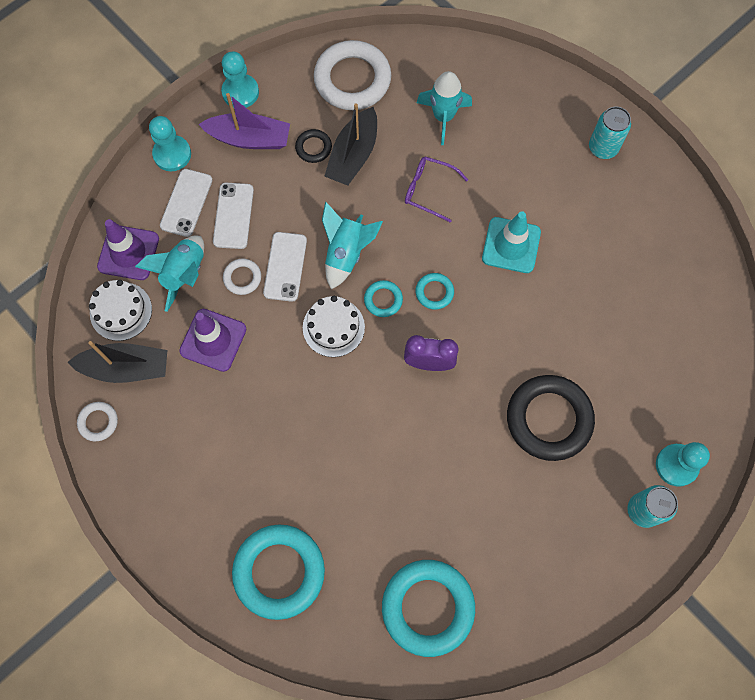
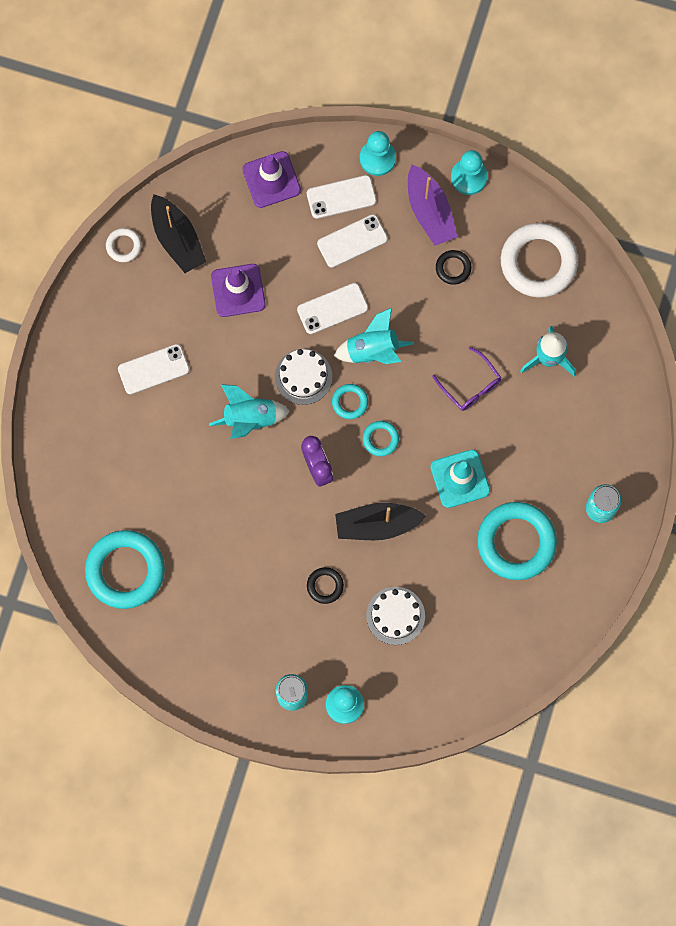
camera: 60 degrees right, 5 degrees up
white cake [89,280,152,341] -> white cake moved to [366,587,425,645]
turquoise rocket [135,235,204,312] -> turquoise rocket moved to [209,384,290,439]
white ring [223,259,261,295] -> none
turquoise ring [232,524,325,620] -> turquoise ring moved to [477,502,557,580]
black boat [324,103,377,186] -> black boat moved to [335,503,426,540]
purple glasses [405,157,468,222] -> purple glasses turned 150 degrees clockwise [432,347,501,411]
black ring [507,375,595,461] -> black ring [307,567,344,604], size x0.46
none -> white phone [118,344,190,394]

